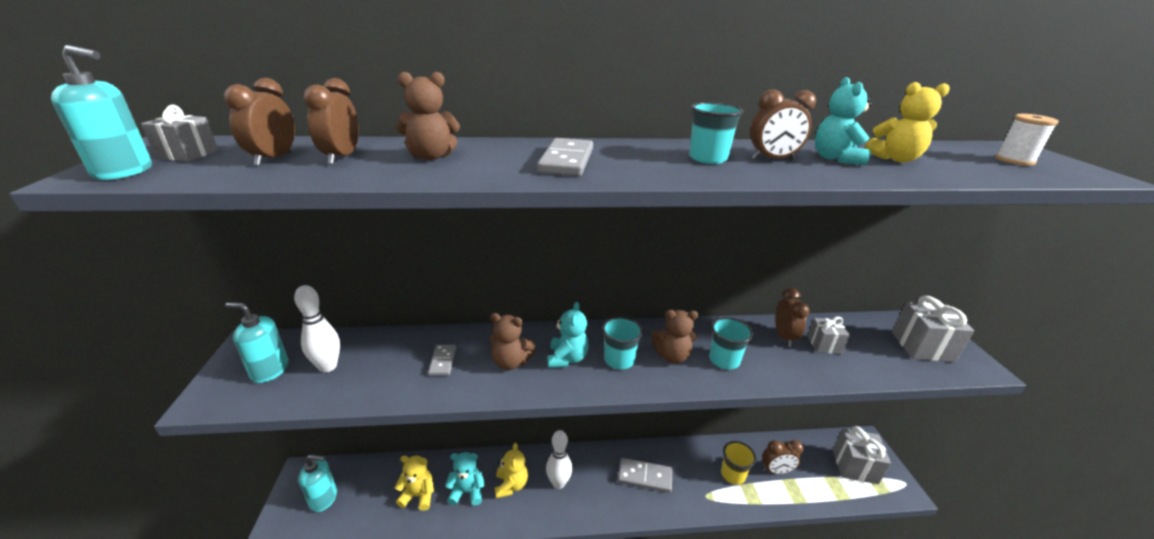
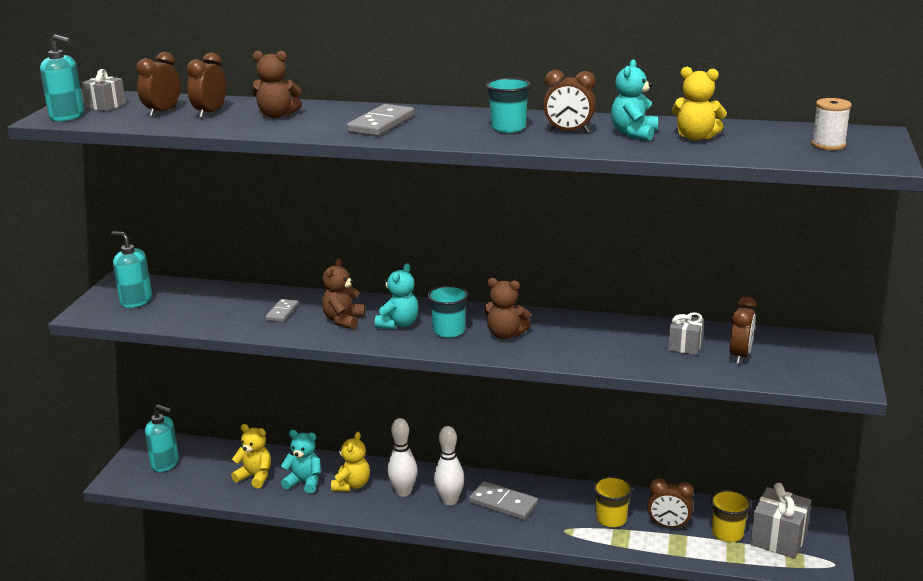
camera: 20 degrees right, 5 degrees down
white bowling pin [294,285,340,372] -> white bowling pin moved to [434,426,464,505]
brown teddy bear [490,313,535,370] -> brown teddy bear turned 75 degrees clockwise [322,258,365,329]
turquoise cup [709,317,753,369] -> none
brown clock [775,288,809,347] -> brown clock moved to [730,296,757,364]
grey gift [892,296,974,362] -> none
none -> yellow cup [711,490,751,542]

